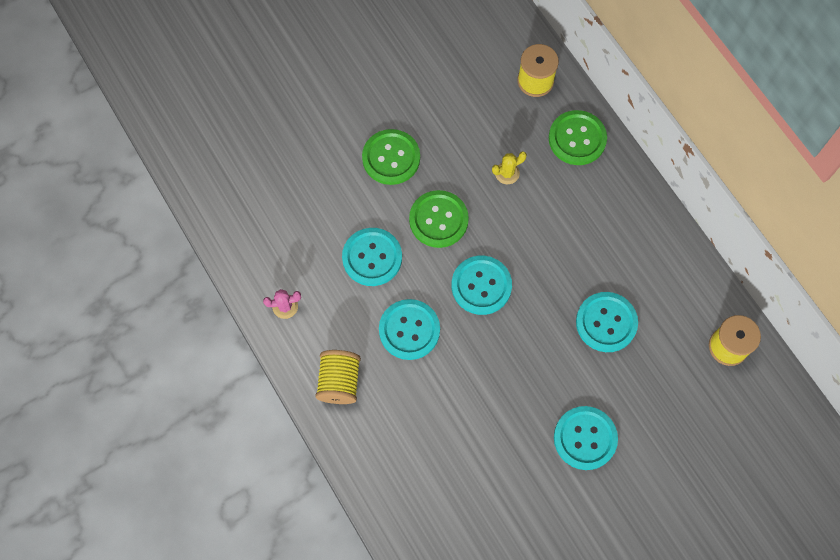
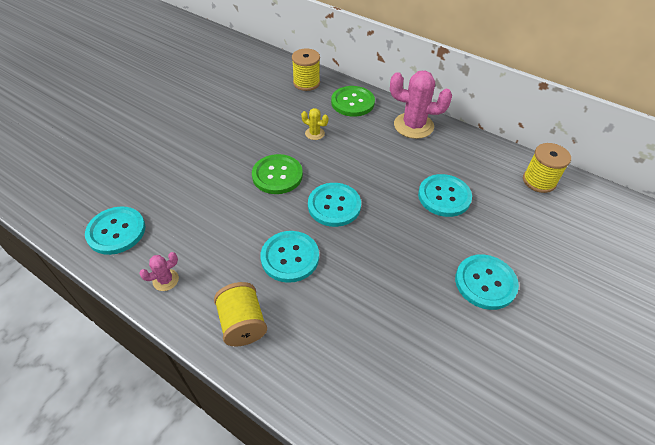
camera: 25 degrees left, 20 degrees down
turquoise button [342,228,402,286] -> turquoise button moved to [85,206,145,255]
green button [362,129,420,185] -> none
yellow cactus [492,151,527,184] -> yellow cactus turned 75 degrees clockwise [301,108,328,140]
none -> pink cactus [390,70,452,139]

